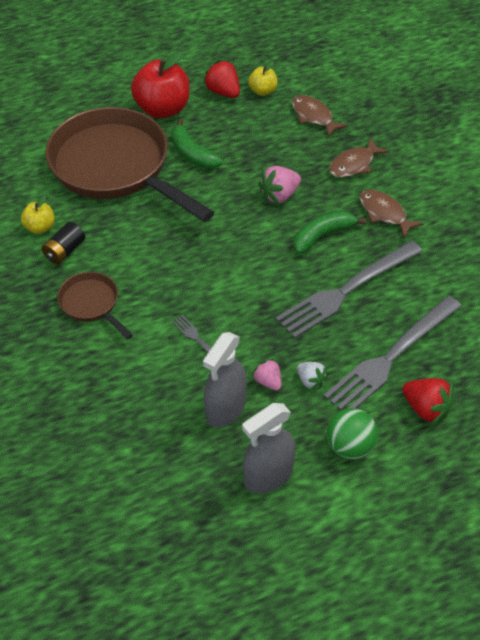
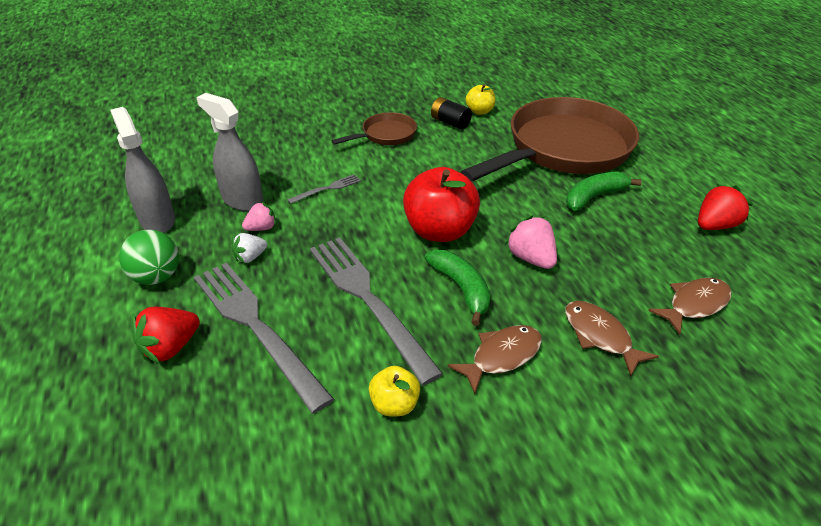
camera: 95 degrees right, 10 degrees down
red apple [131,51,190,119] -> red apple moved to [403,167,480,242]
yellow apple [248,62,278,96] -> yellow apple moved to [369,366,420,416]

